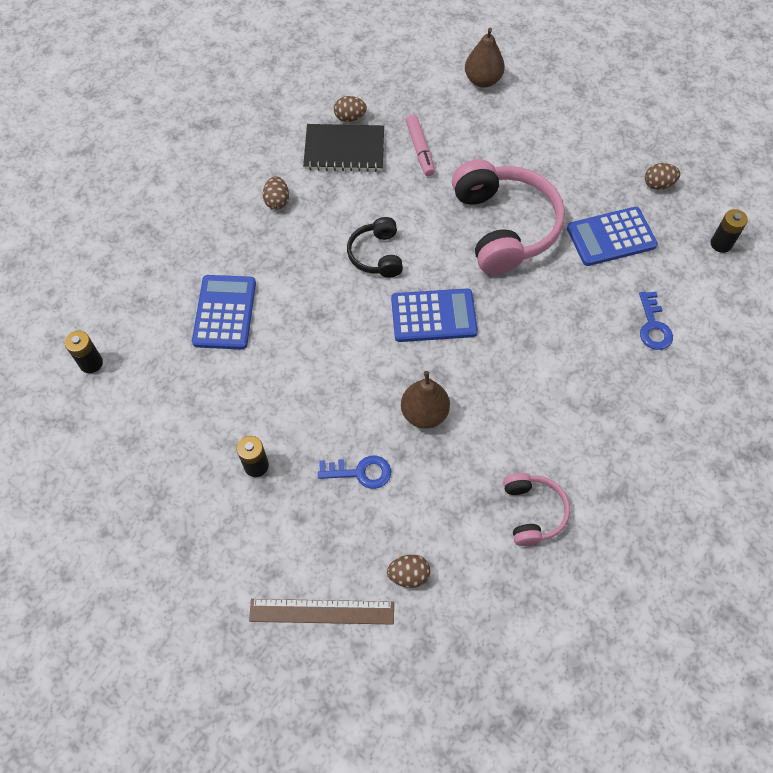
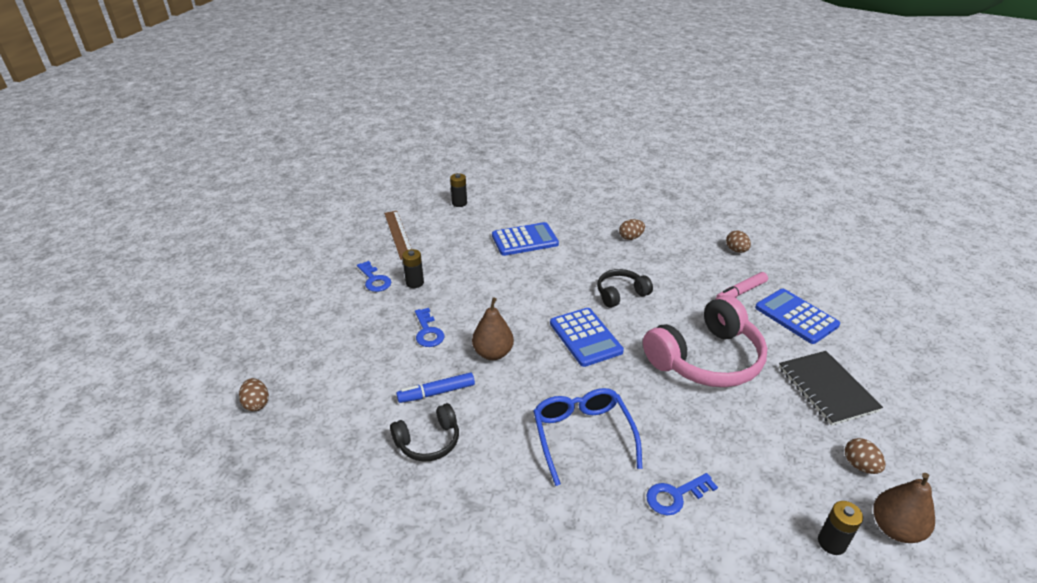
camera: 70 degrees right, 25 degrees down
brown ruler [249,599,394,625] -> brown ruler moved to [384,211,412,260]
black notebook [303,124,384,172] -> black notebook moved to [779,351,883,426]
brown egg [387,555,430,588] -> brown egg moved to [239,378,269,411]
brown pear [465,28,505,88] -> brown pear moved to [873,473,935,543]
pink headphones [503,473,570,546] -> black headphones [390,403,459,462]
blue calculator [567,207,658,266] -> blue calculator moved to [755,289,840,344]
none -> blue key [357,261,391,292]
none -> blue marker [396,372,475,403]
none -> blue glasses [533,388,643,486]

